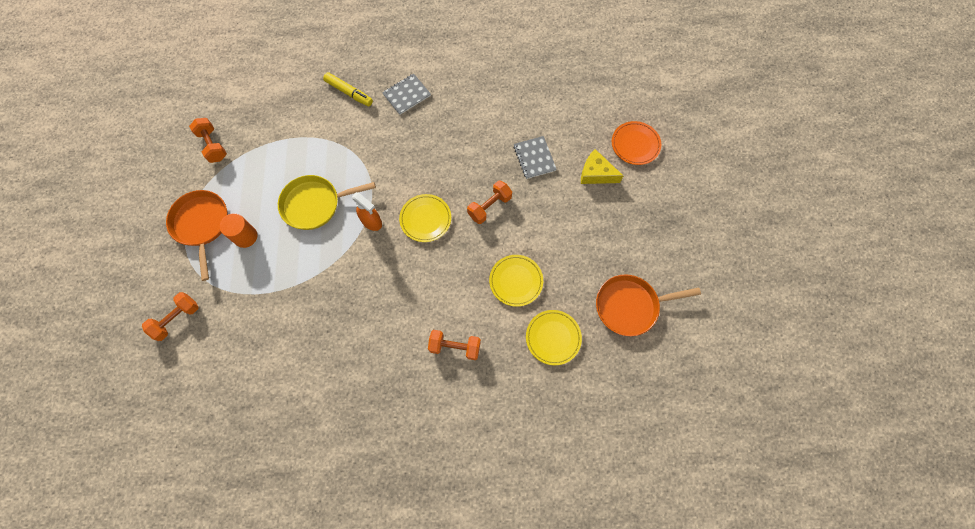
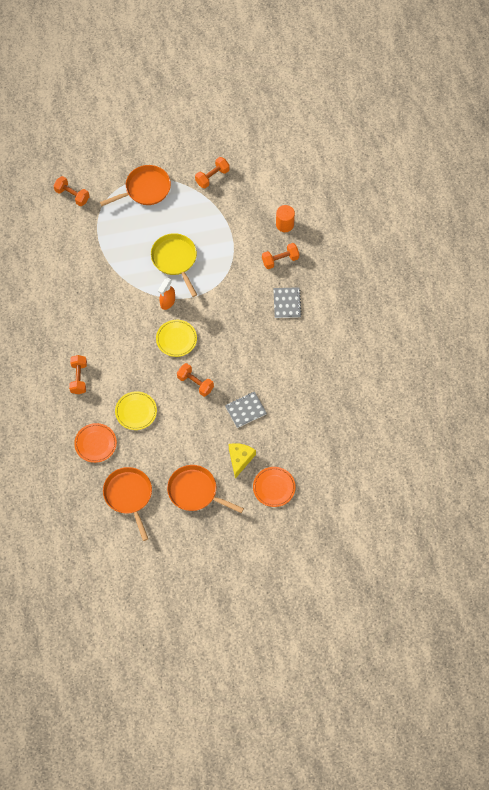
camera: 80 degrees right, 5 degrees down
orange cylinder [220,213,258,248] -> orange cylinder moved to [276,205,295,232]
yellow marker [323,72,373,106] -> orange dumbbell [262,243,299,269]
grey notebook [382,74,431,115] -> grey notebook turned 45 degrees clockwise [273,287,302,318]
yellow plate [526,310,582,365] -> orange plate [74,423,117,463]
none -> orange pan [167,465,244,513]

